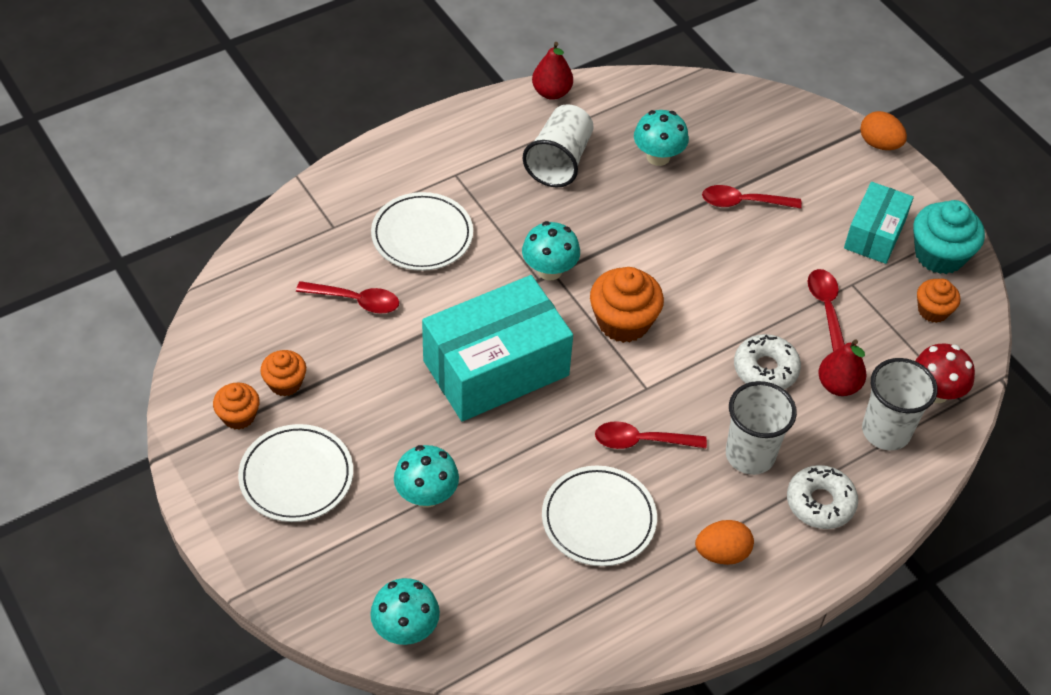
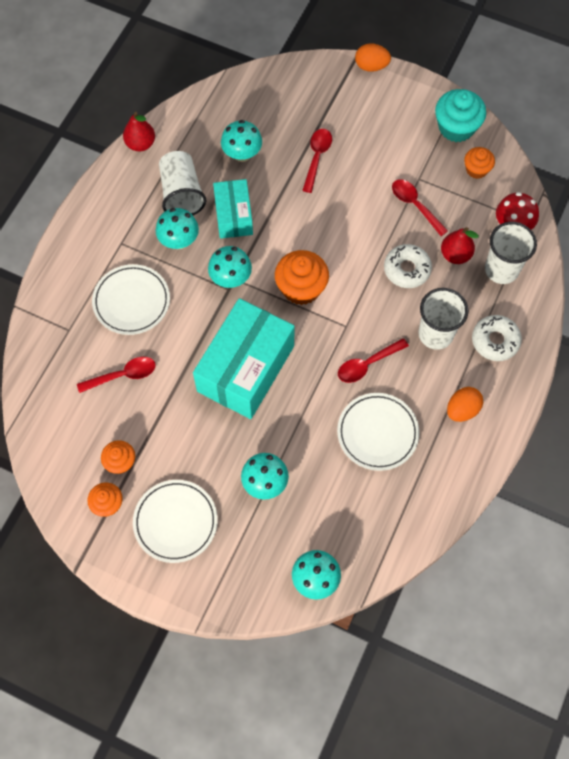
camera: 30 degrees left, 15 degrees up
red spoon [702,185,802,209] -> red spoon turned 135 degrees clockwise [302,129,332,193]
turquoise box [844,182,914,264] -> turquoise box moved to [213,179,253,239]
none -> turquoise mushroom [156,208,199,249]

